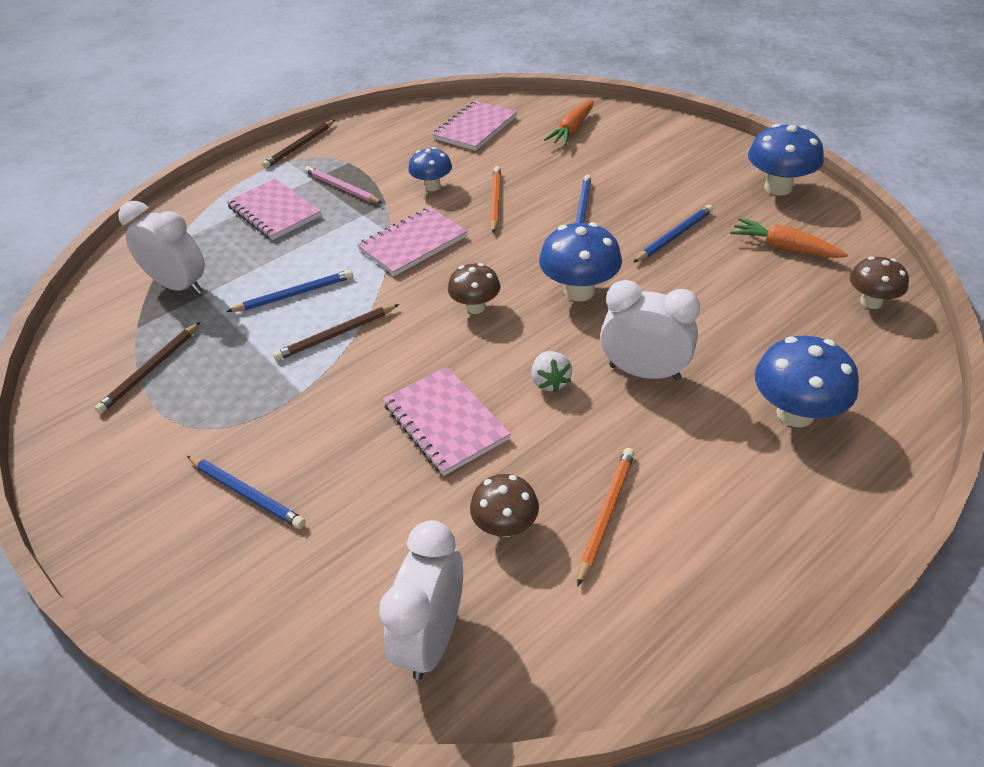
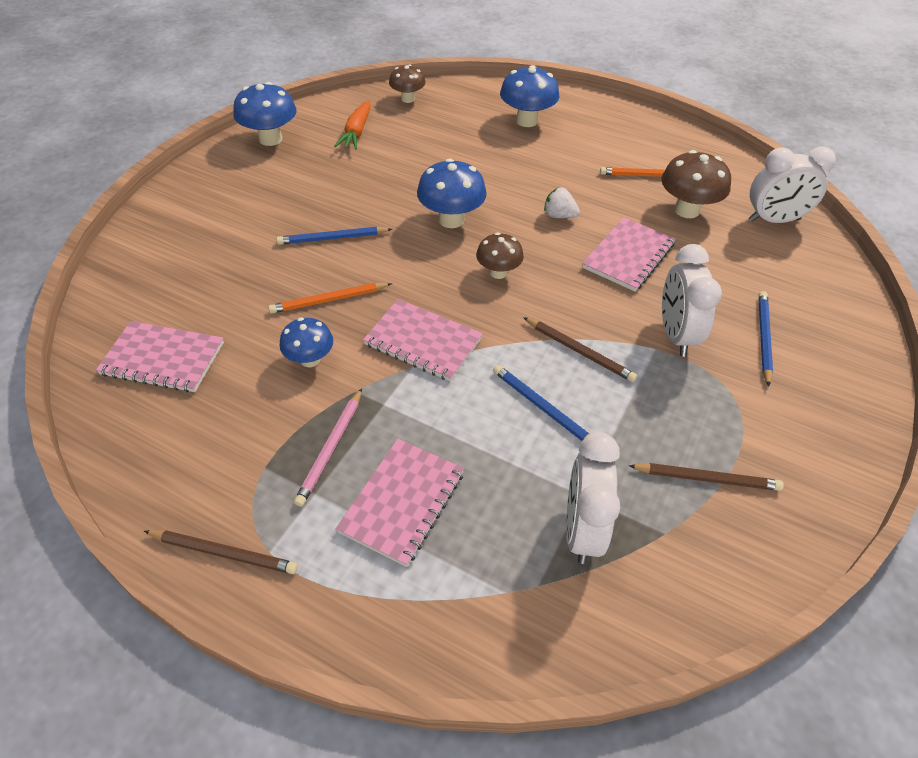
camera: 115 degrees left, 5 degrees up
brown mushroom [470,474,539,537] -> brown mushroom [661,150,731,218], size x1.56
white strawberry [531,351,572,393] -> white strawberry turned 120 degrees counterclockwise [544,187,580,218]
orange carrot [544,100,593,145] -> none
white clock [600,280,700,380] -> white clock moved to [662,244,722,357]
blue pencil [633,205,713,263] -> none

